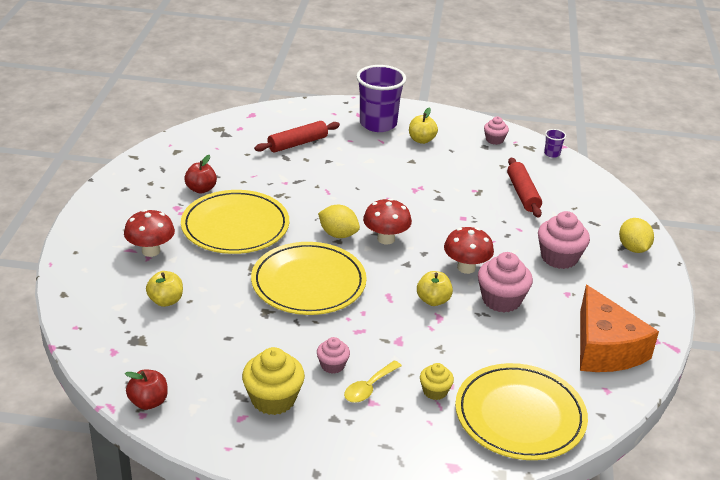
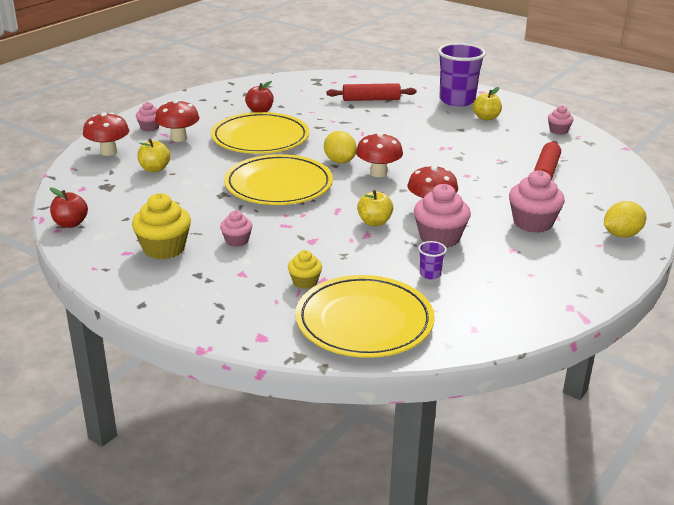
camera: 30 degrees right, 5 degrees down
yellow spoon [344,360,402,403] -> none
purple cup [544,129,566,158] -> purple cup moved to [418,241,447,279]
orange cheese [580,285,659,372] -> none
yellow lemon [619,218,654,253] -> yellow lemon turned 45 degrees clockwise [604,201,646,237]
none -> red mushroom [83,113,129,156]
none -> pink cupcake [136,102,159,131]

